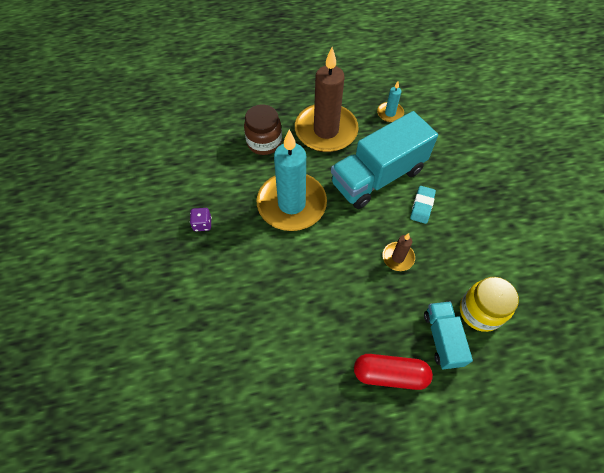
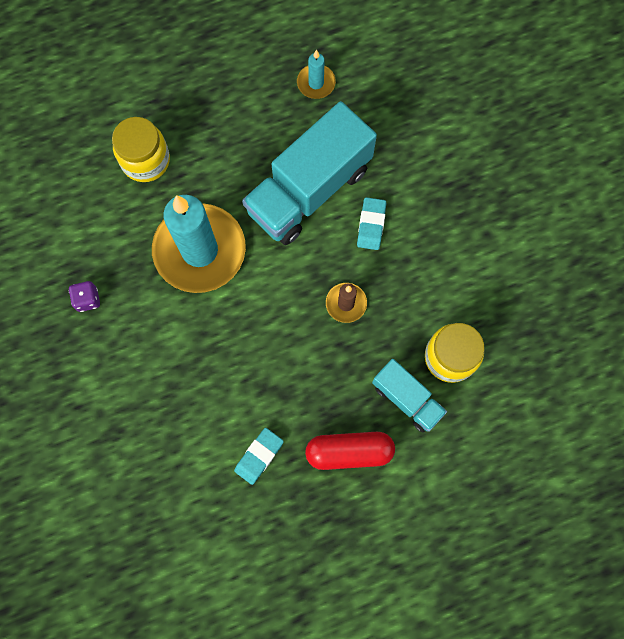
camera: 10 degrees left, 15 degrees up
brown jar [244,104,282,155] -> yellow jar [112,117,170,182]
brown candle [295,47,358,152] -> none
turquoise truck [424,301,473,369] -> turquoise truck turned 150 degrees clockwise [372,359,447,432]
none -> turquoise eraser [234,428,284,485]

